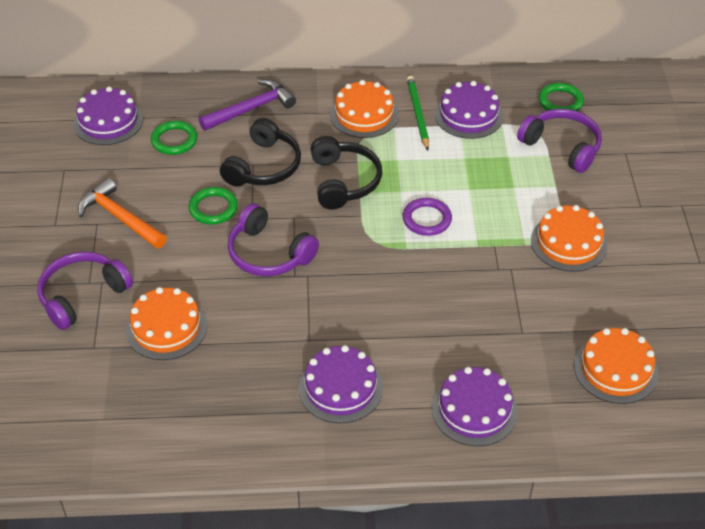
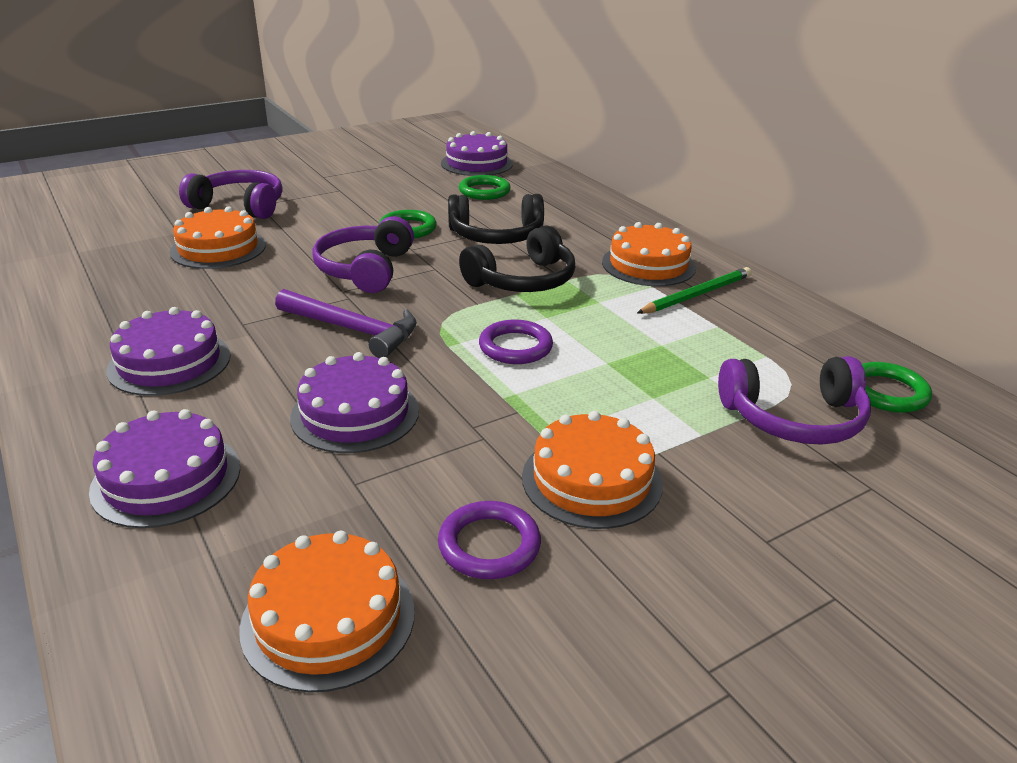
camera: 60 degrees right, 15 degrees down
orange hammer [78,178,167,249] -> none
purple hammer [199,79,296,131] -> purple hammer moved to [275,289,417,358]
purple cake [435,81,503,139] -> purple cake moved to [290,352,419,453]
purple headphones [517,109,602,173] -> purple headphones turned 75 degrees clockwise [718,356,871,445]
none -> purple ring [438,501,541,579]

